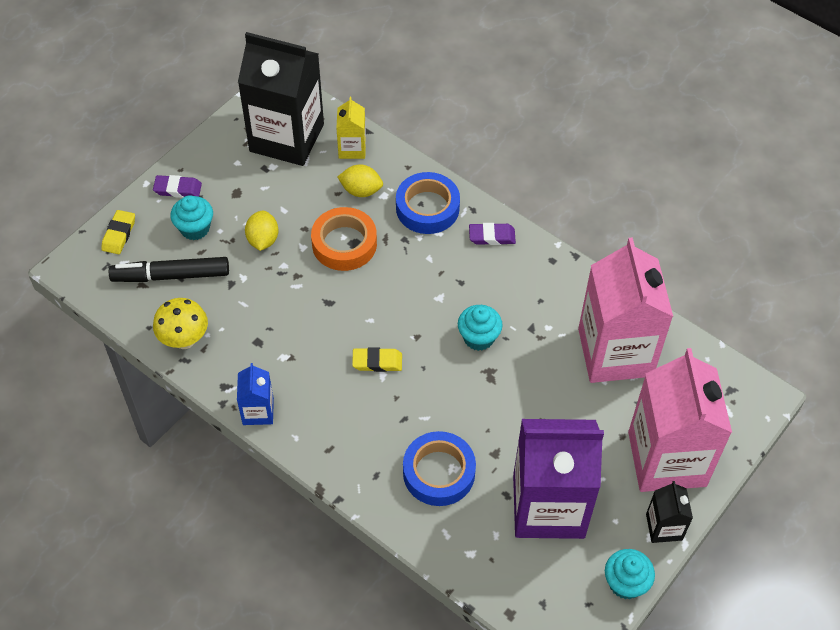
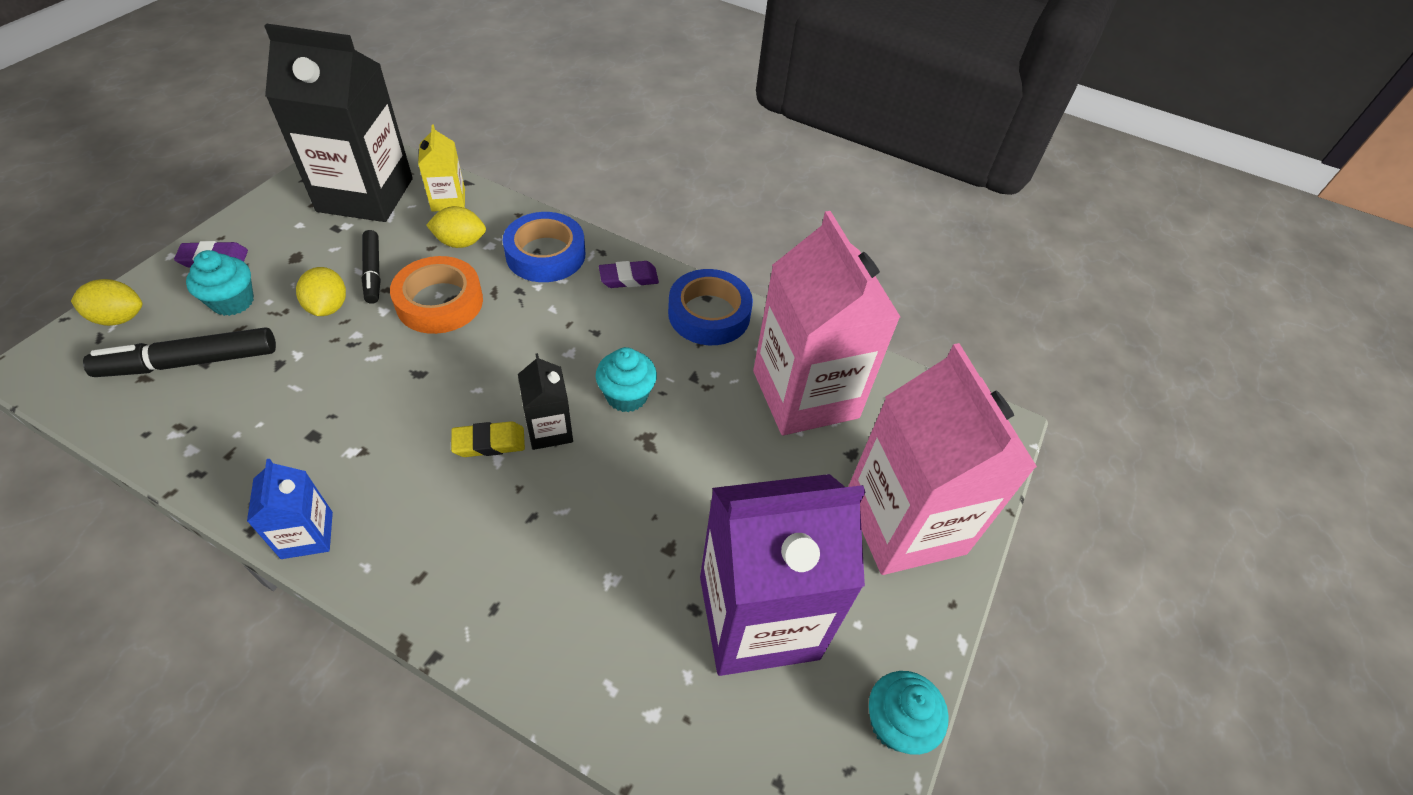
camera: 15 degrees left, 5 degrees down
yellow eraser [101,210,135,254] -> yellow lemon [71,279,142,326]
yellow mushroom [153,298,208,349] -> none
blue tape [403,431,476,506] -> blue tape moved to [668,269,753,345]
black carton [646,481,693,543] -> black carton moved to [518,353,573,450]
none -> black marker [362,230,381,304]

